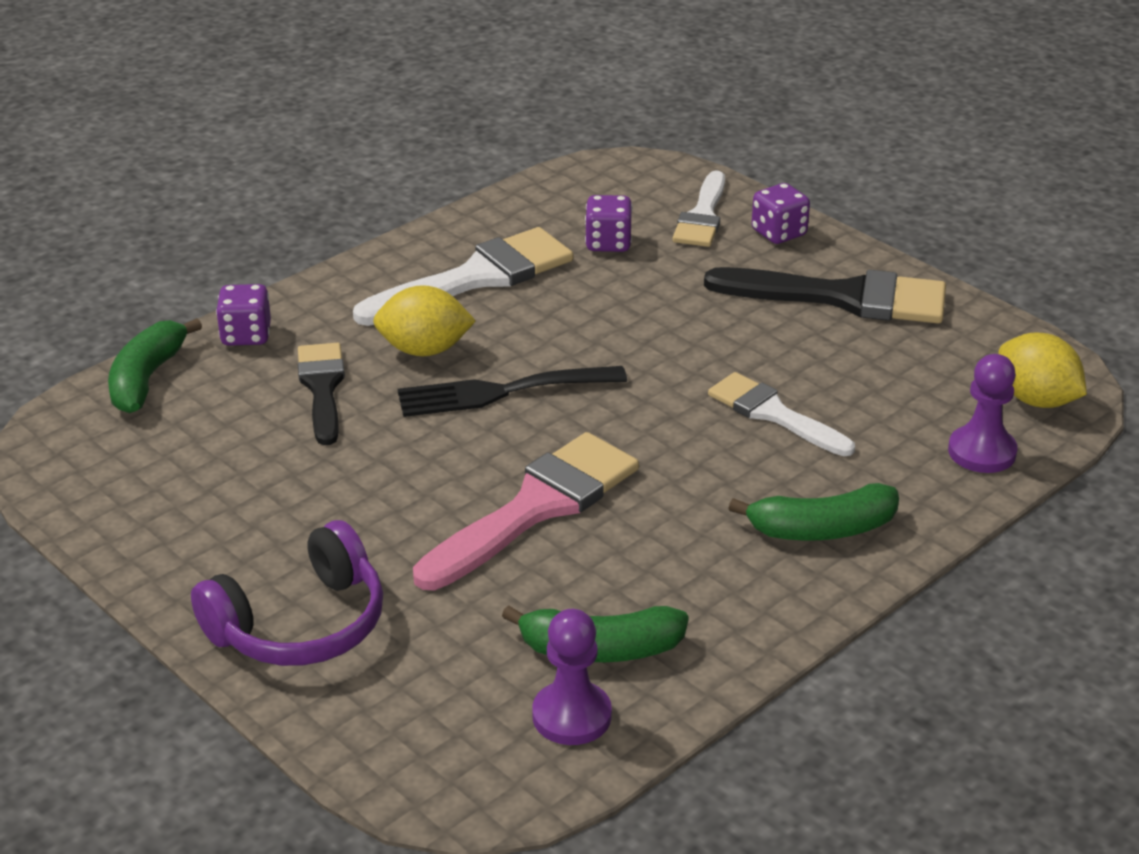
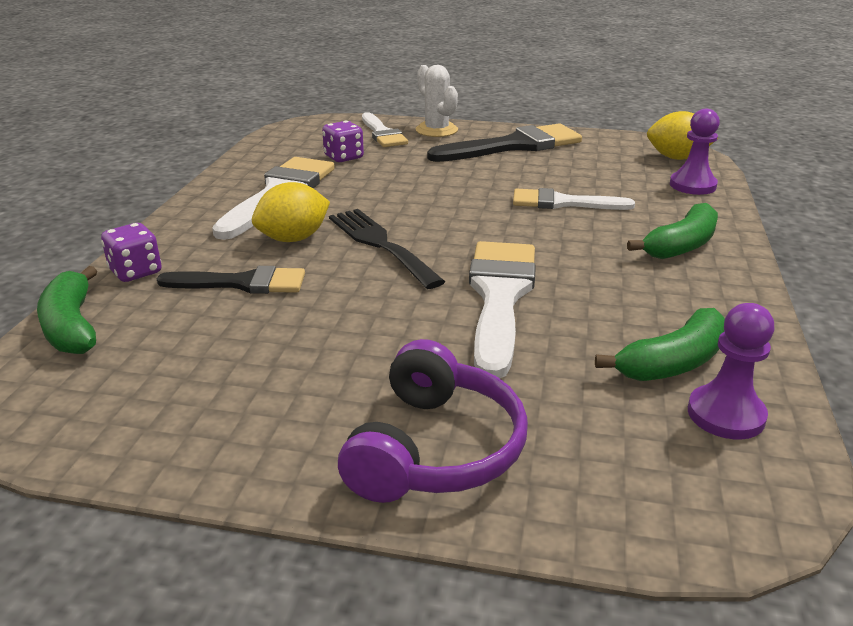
camera: 35 degrees left, 5 degrees down
black brush [298,343,345,445] -> black brush turned 135 degrees clockwise [157,266,305,294]
black fork [398,366,627,417] -> black fork turned 105 degrees clockwise [329,209,446,289]
pink brush [413,432,639,590] -> white brush [469,241,536,379]
purple dice [752,183,810,244] -> white cactus [416,65,458,137]

